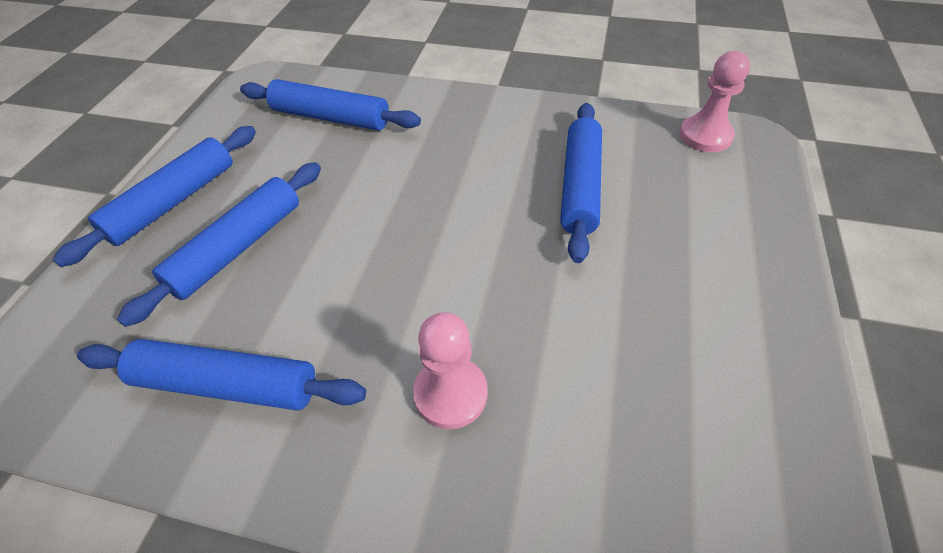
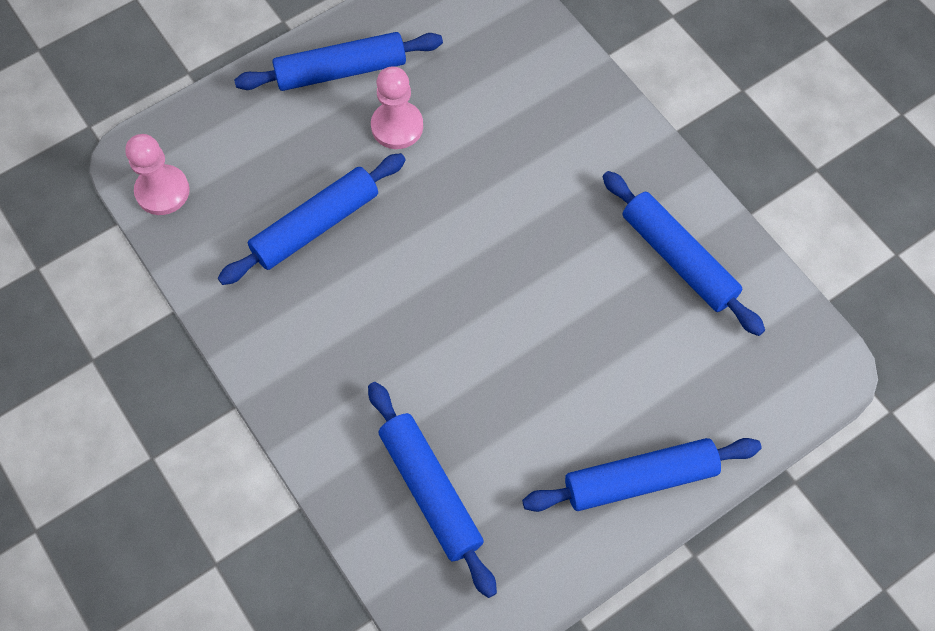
camera: 140 degrees left, 15 degrees up
blue rolling pin [117,162,321,327] -> blue rolling pin moved to [234,32,443,91]
pink pawn [413,312,488,429] -> pink pawn moved to [371,66,423,149]

